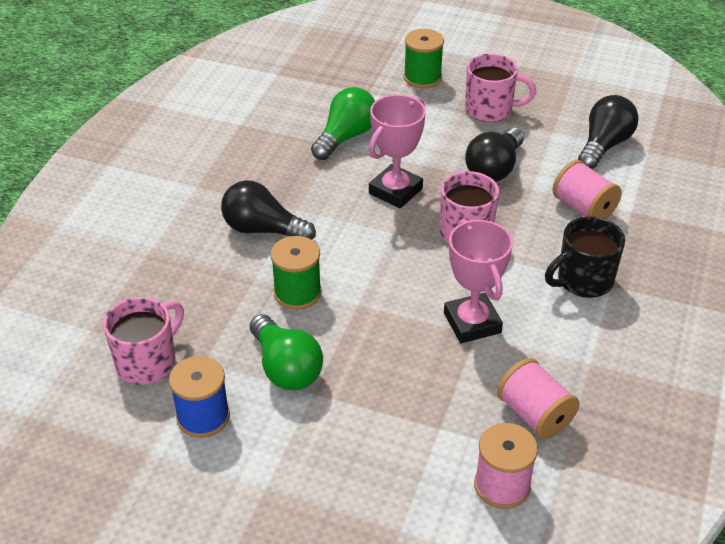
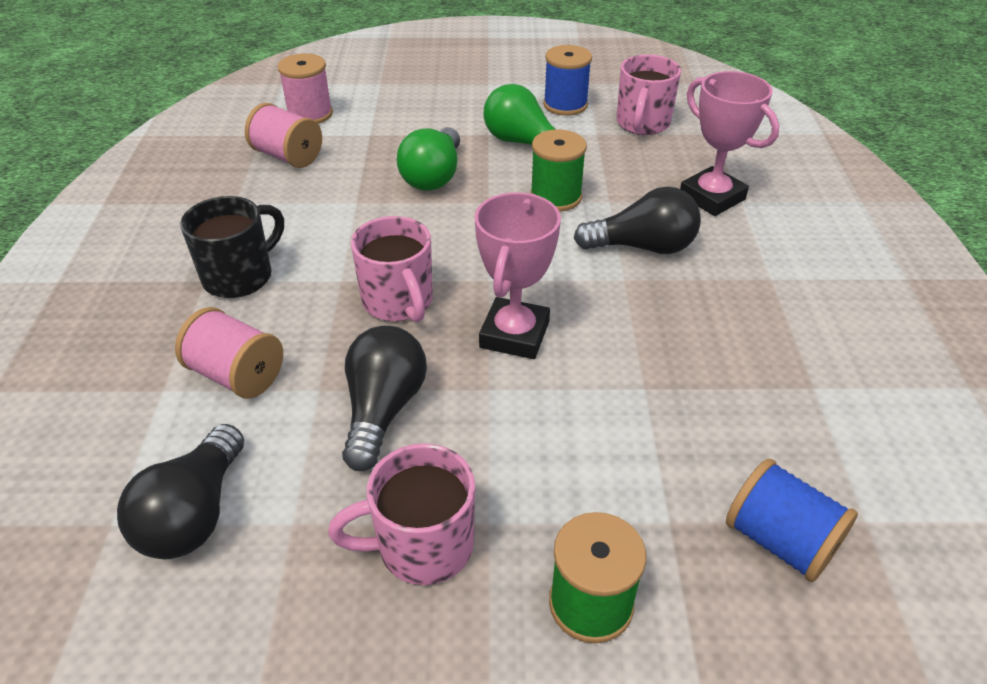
camera: 160 degrees right, 0 degrees up
green light bulb [311,87,375,160] -> green light bulb moved to [397,127,460,191]
pink trophy [444,219,513,343] -> pink trophy moved to [680,71,779,216]
none -> blue spool [726,458,858,582]

